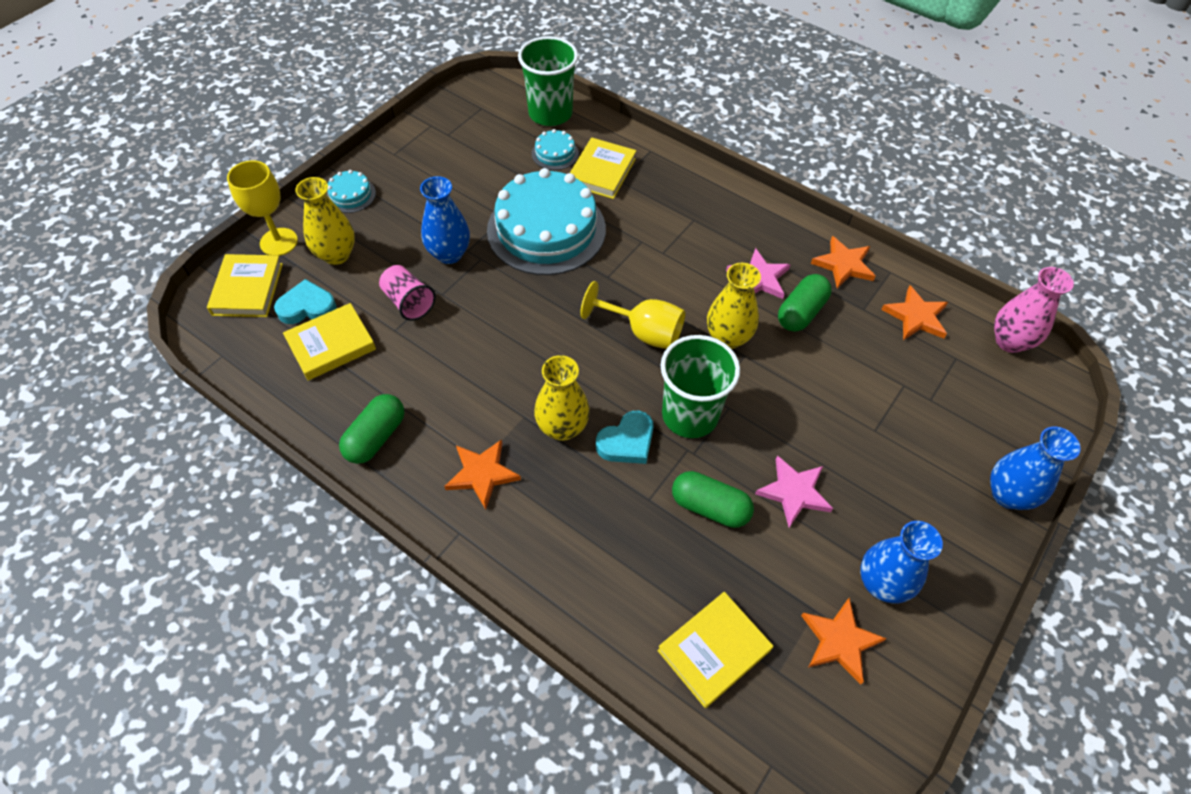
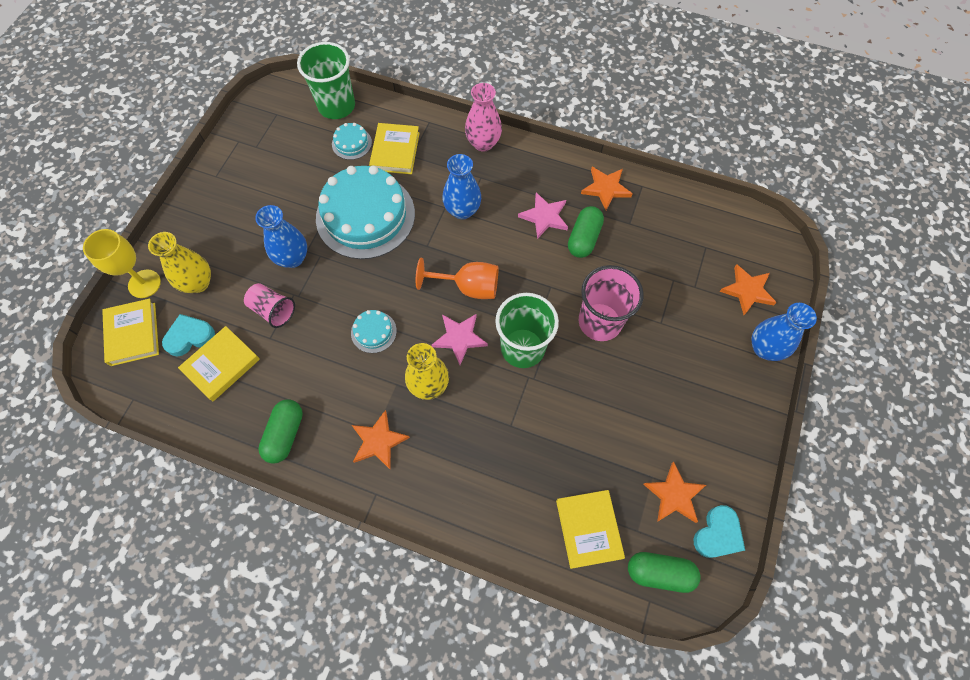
camera: 15 degrees left, 10 degrees up
turquoise cake [327,170,376,213] -> turquoise cake moved to [351,310,397,353]
yellow goblet [580,281,685,349] -> orange goblet [416,258,499,299]
turquoise heart [596,411,654,464] -> turquoise heart moved to [693,505,745,558]
yellow book [657,592,773,708] -> yellow book turned 45 degrees counterclockwise [556,490,625,569]
green capsule [672,471,754,528] -> green capsule moved to [628,552,701,593]
yellow vase [707,263,761,349] -> none
pink star [755,455,833,527] -> pink star moved to [431,314,488,365]
blue vase [860,521,943,604] -> blue vase moved to [442,154,481,219]
orange star [881,285,948,340] -> orange star moved to [719,264,777,315]
pink vase [994,267,1074,353] -> pink vase moved to [465,83,502,152]
none -> pink cup [579,265,644,341]

